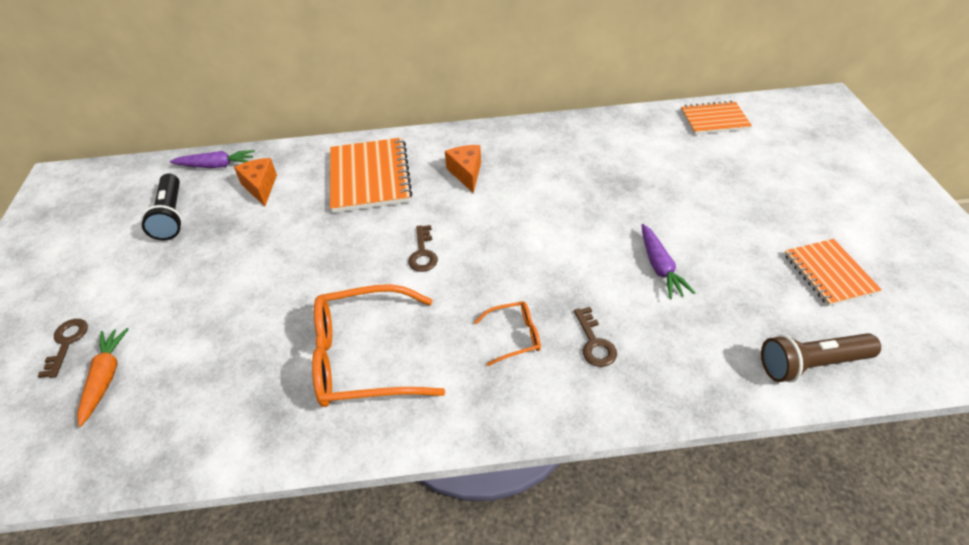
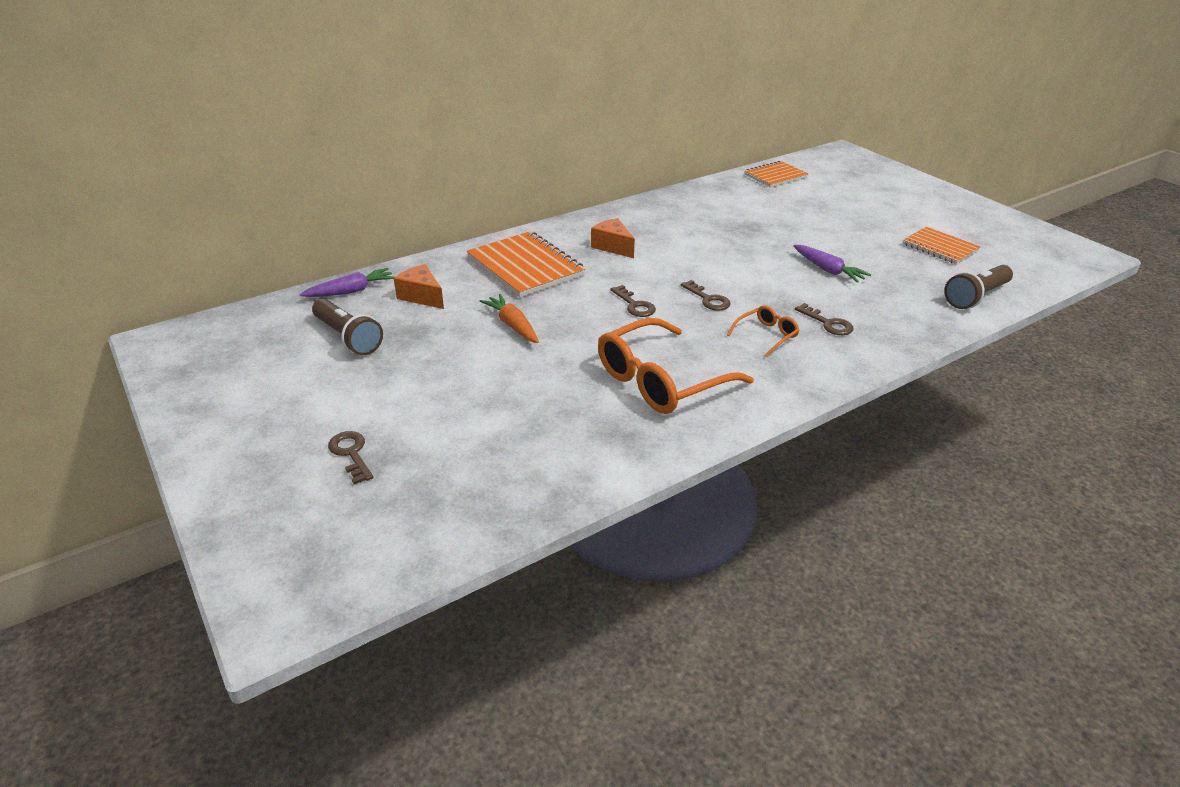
camera: 30 degrees left, 10 degrees down
orange carrot [77,328,129,427] -> orange carrot moved to [480,294,539,343]
black flashlight [141,173,183,240] -> brown flashlight [312,299,383,355]
none -> brown key [681,280,731,311]

